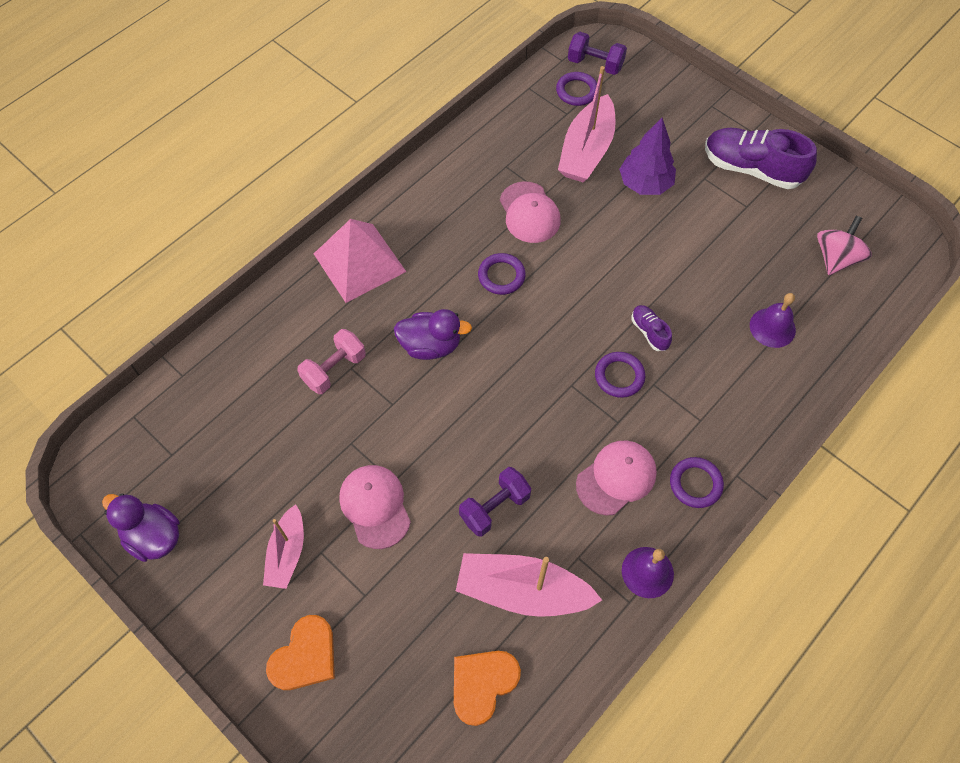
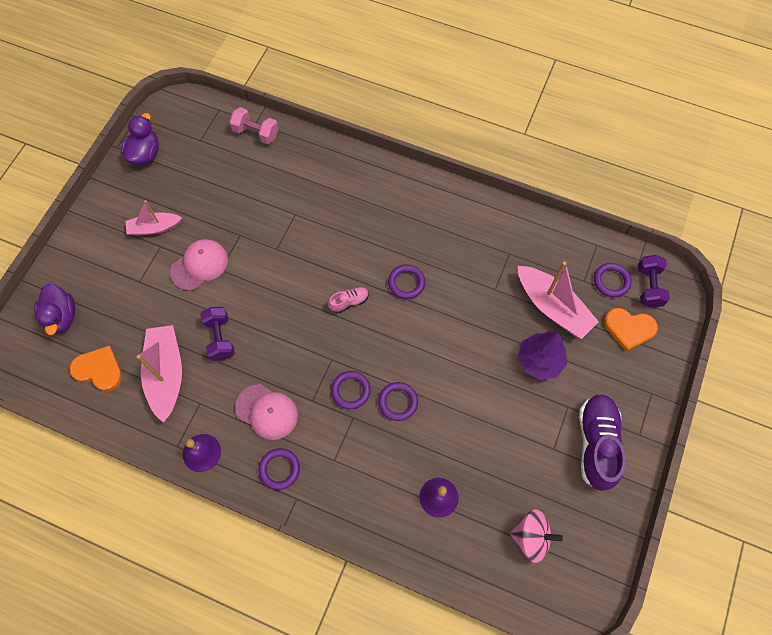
camera: 70 degrees right, 5 degrees up
orange heart [266,615,335,690] -> orange heart moved to [604,308,658,352]
pink dumbbell [297,329,366,394] -> pink dumbbell moved to [229,107,278,144]
pink pyramid [314,219,406,303] -> none
purple duck [394,309,472,360] -> purple duck moved to [34,284,75,335]
purple dumbbell [459,467,531,537] -> purple dumbbell turned 45 degrees clockwise [200,307,235,361]
pink cap [500,181,561,243] -> none
pink boat [558,66,616,182] -> pink boat turned 135 degrees counterclockwise [518,261,599,339]
purple shoe [631,305,672,351] -> purple ring [378,382,418,421]
none -> pink shoe [328,287,369,313]

